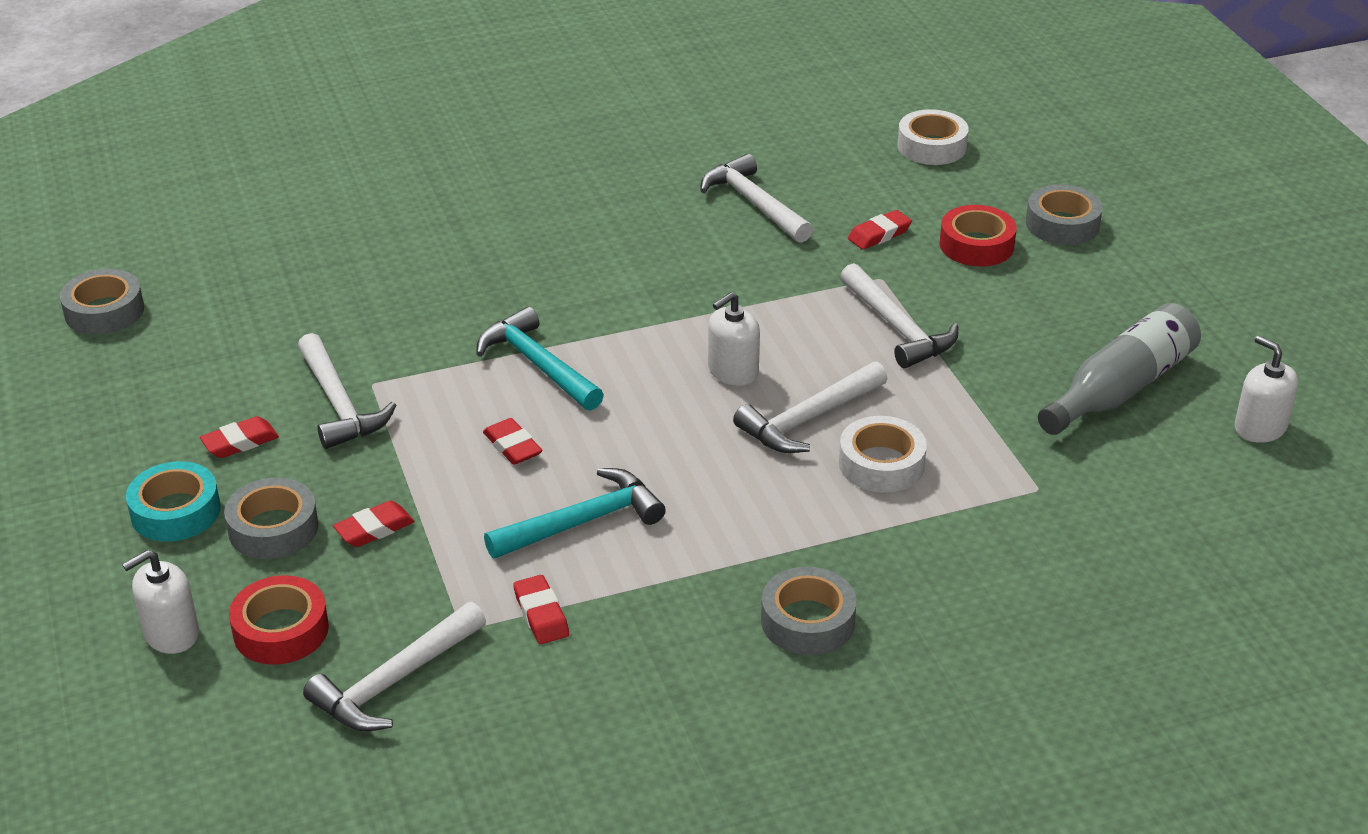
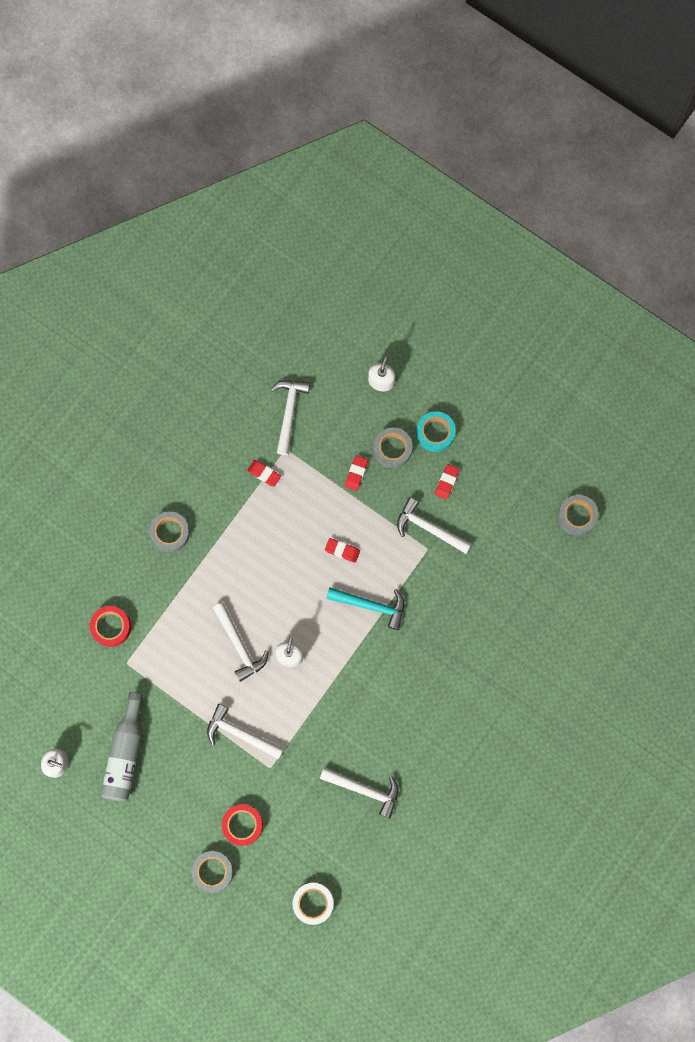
camera: 145 degrees right, 40 degrees up
red tape [229,575,329,665] -> red tape moved to [90,606,131,647]
turquoise hammer [484,468,665,559] -> none
white hammer [733,361,888,453] -> white hammer turned 135 degrees clockwise [213,602,269,682]
white tape [839,416,927,493] -> none
red eraser [848,210,912,250] -> none

